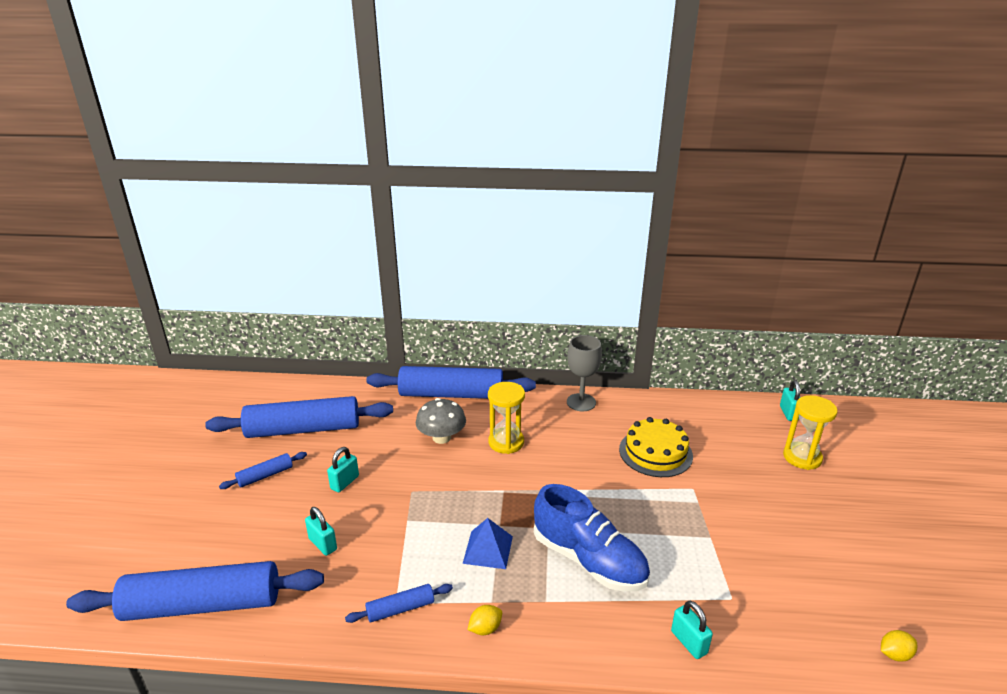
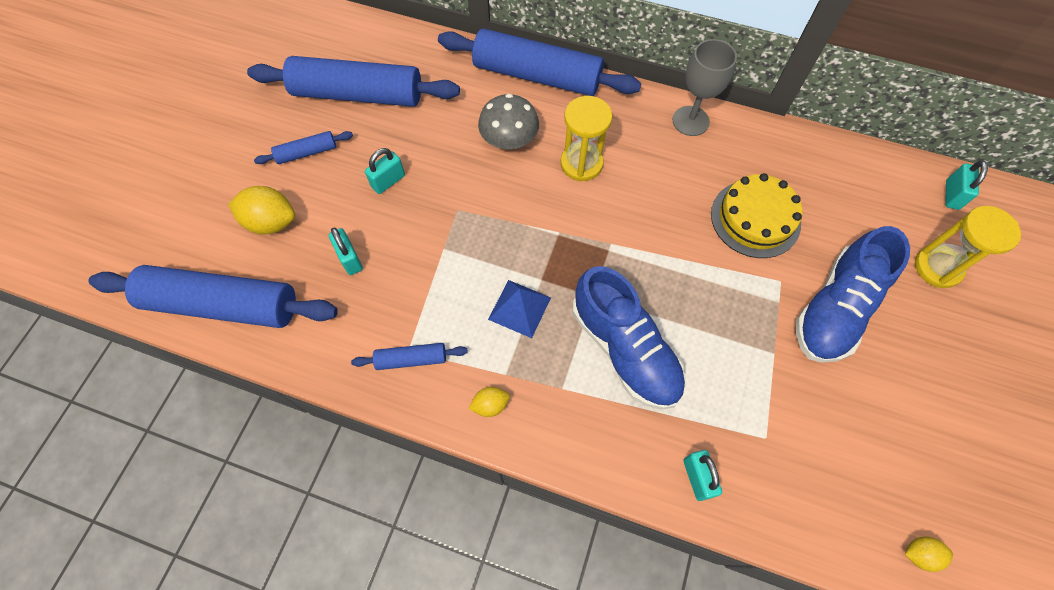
camera: 15 degrees right, 35 degrees up
none -> yellow lemon [228,186,295,235]
none -> blue shoe [796,226,910,363]

